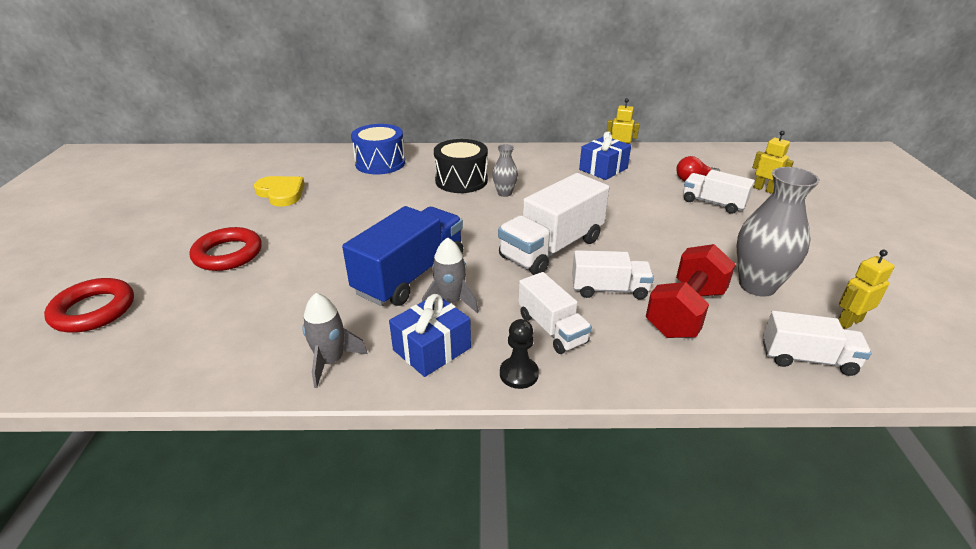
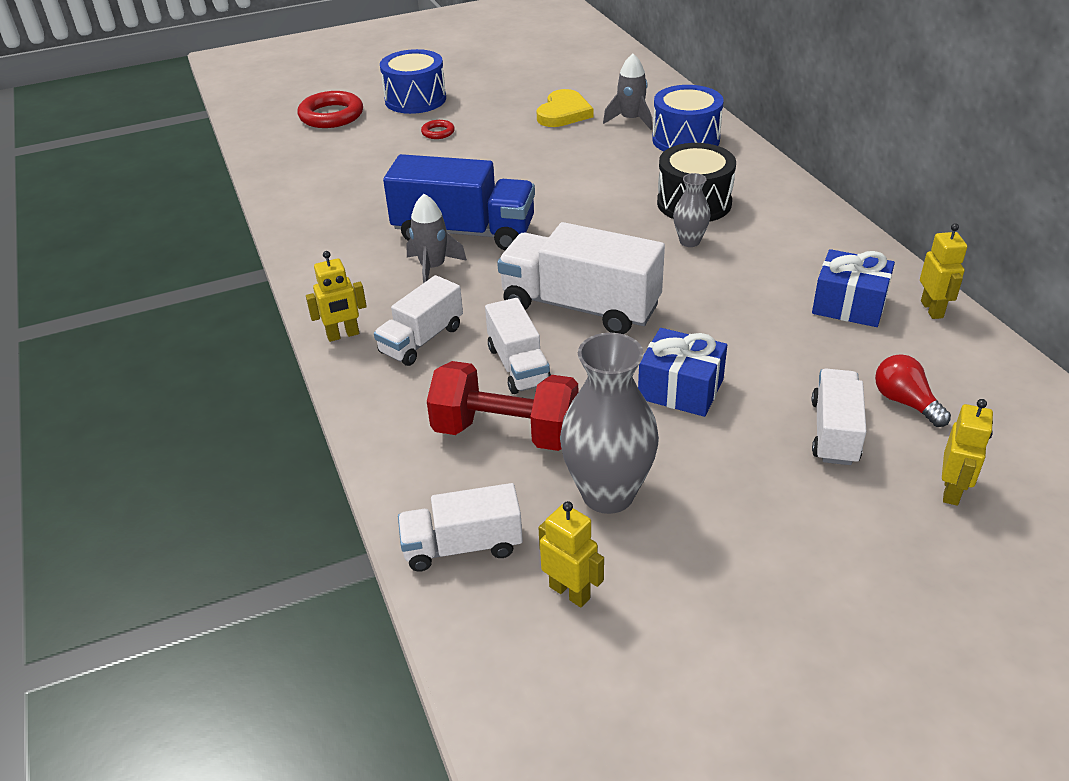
camera: 70 degrees right, 5 degrees up
red ring [190,227,262,271] -> red ring [421,120,455,139], size x0.50
grey rocket [302,293,368,388] -> grey rocket moved to [603,54,652,130]
blue gift [389,294,471,377] -> blue gift moved to [638,328,727,417]
black pawn [500,319,539,389] -> yellow robot [306,251,367,342]
white truck [763,311,871,376] -> white truck turned 90 degrees clockwise [398,483,523,572]
none -> blue drum [380,49,446,114]

